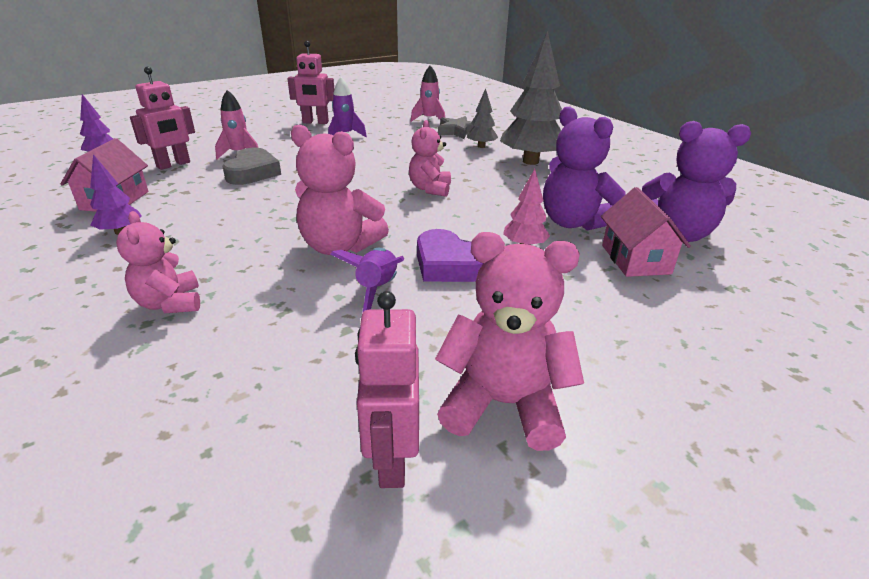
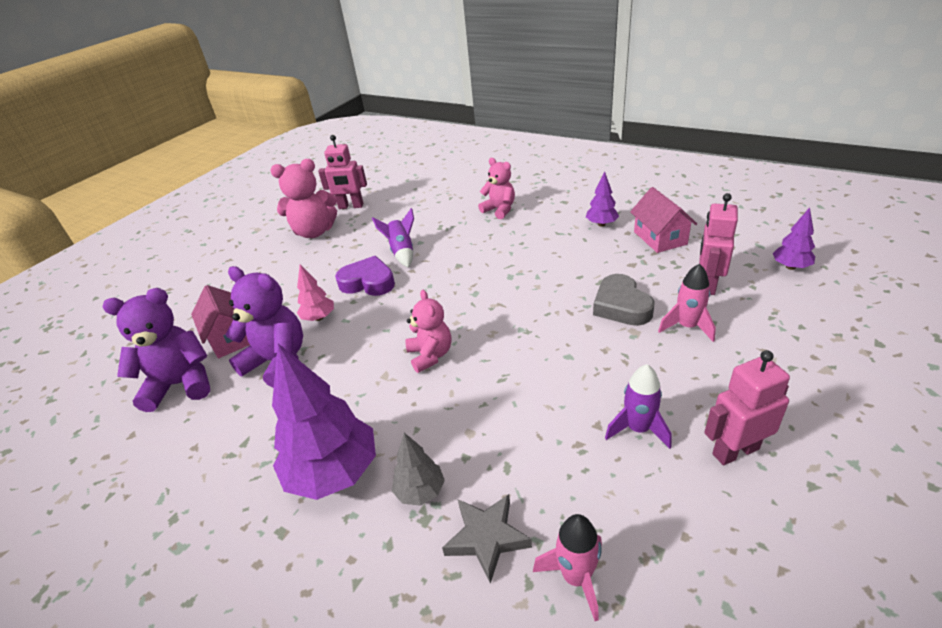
camera: 160 degrees right, 5 degrees up
pink teddy bear [291,125,389,255] -> none
pink robot [355,291,419,488] -> pink robot turned 120 degrees clockwise [318,135,367,209]
grey tree [500,31,562,165] -> purple tree [272,343,376,500]

